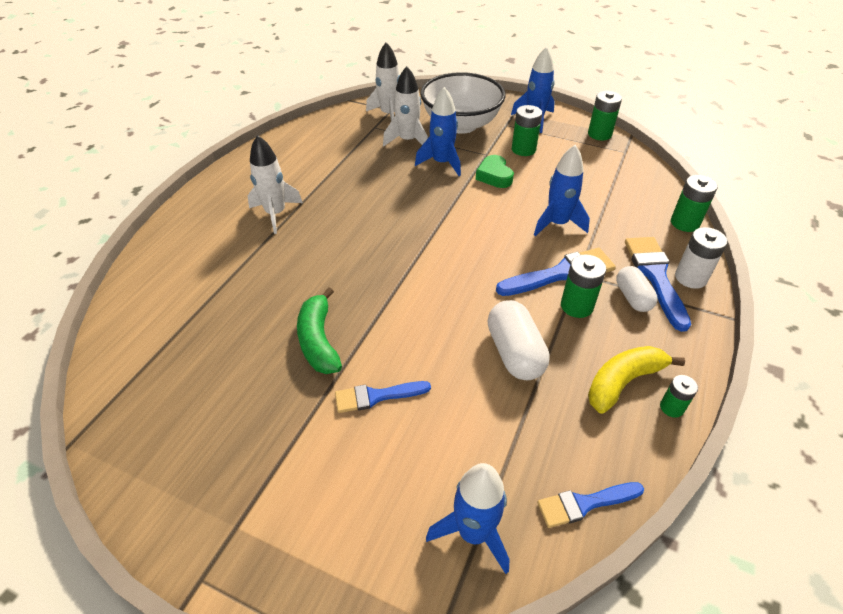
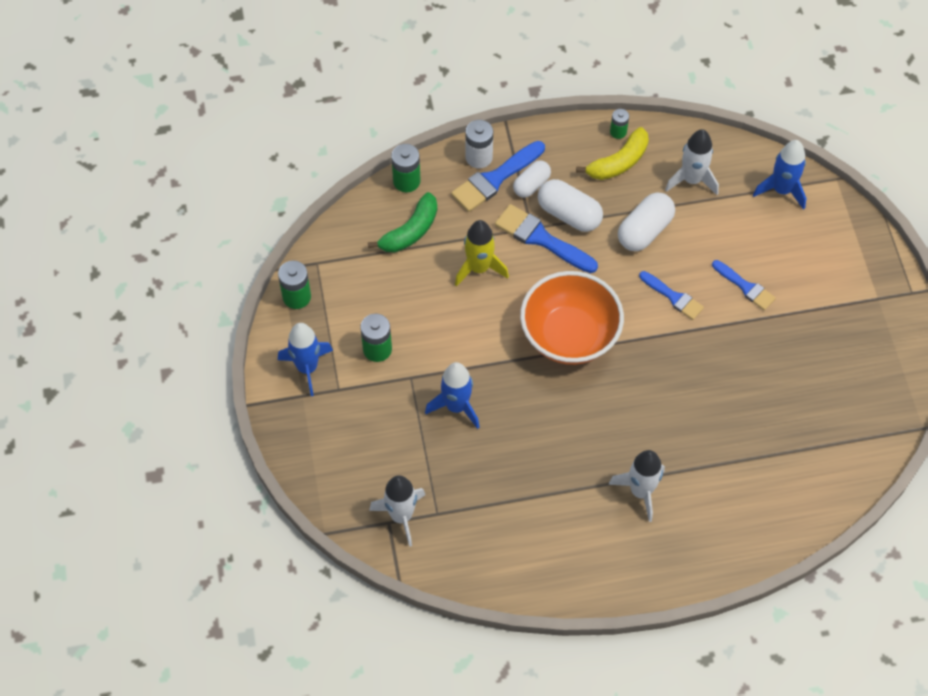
camera: 125 degrees left, 15 degrees up
green banana [297,287,342,374] -> green banana moved to [368,192,437,252]
white rocket [383,66,428,147] -> white rocket moved to [665,129,719,195]
white bowl [420,72,506,134] -> none
green heart [476,155,514,188] -> none
blue rocket [534,145,590,236] -> yellow rocket [455,220,509,286]
blue brush [537,482,644,528] -> blue brush moved to [639,271,704,320]
green battery [561,254,606,318] -> white capsule [538,179,603,232]
yellow banana [588,346,685,414] -> yellow banana turned 60 degrees counterclockwise [576,127,649,180]
none -> orange bowl [520,271,624,365]

